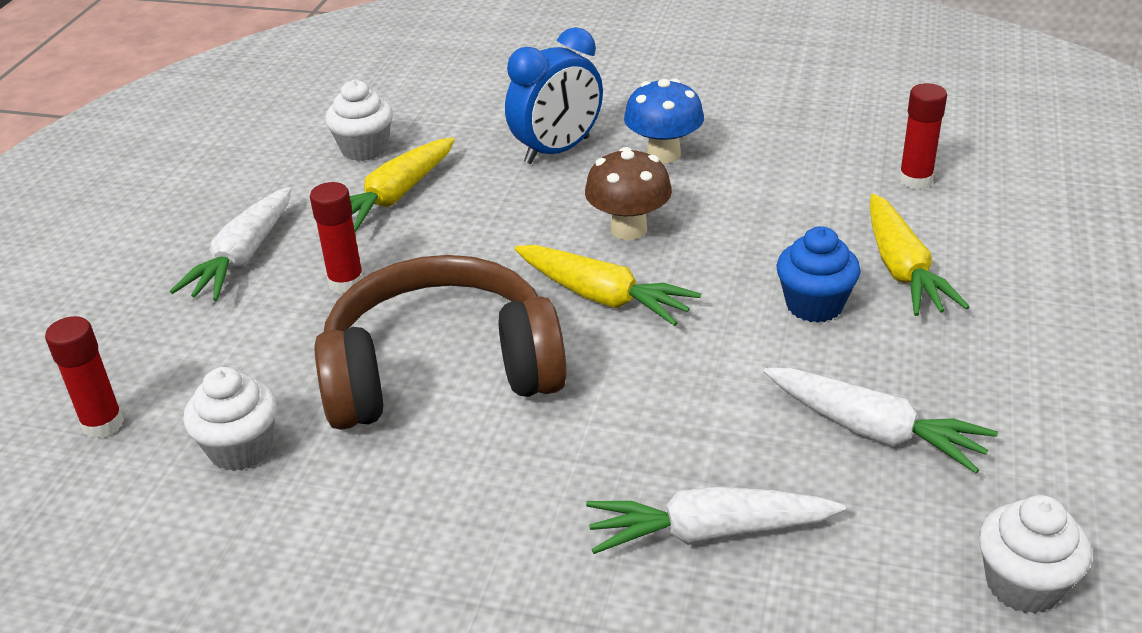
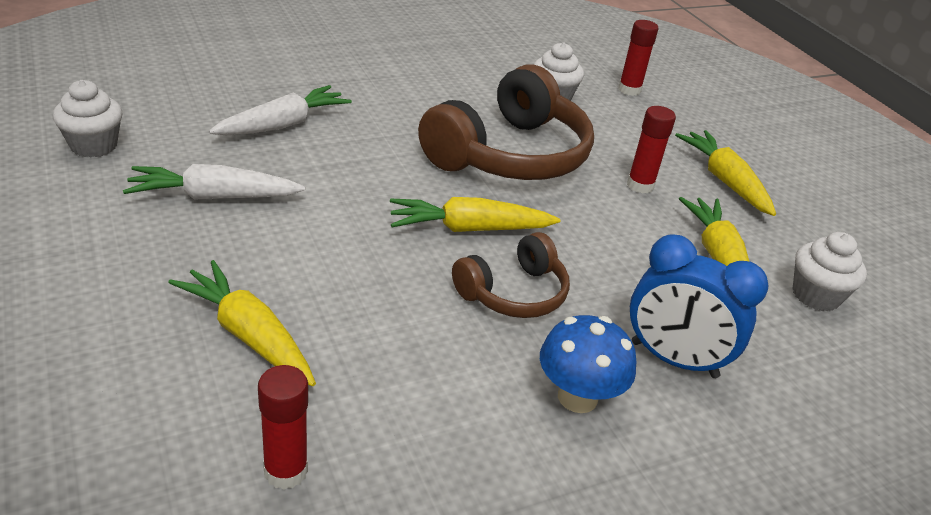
camera: 135 degrees right, 0 degrees up
white carrot [170,187,291,301] -> yellow carrot [675,130,776,216]
blue clock [505,27,603,164] -> blue clock turned 75 degrees counterclockwise [630,234,769,378]
brown mushroom [585,147,672,240] -> brown headphones [452,232,570,318]
blue cupcake [776,226,861,323] -> none

